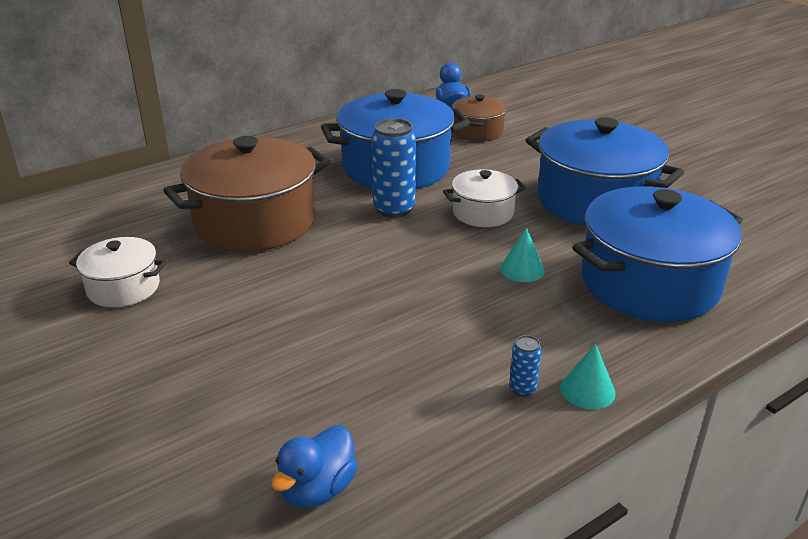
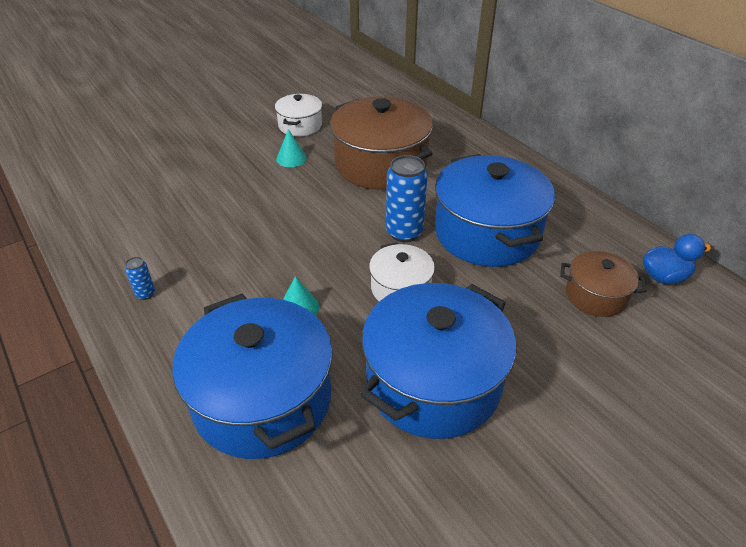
camera: 90 degrees right, 10 degrees up
blue duck [271,425,358,508] -> none
turquoise cone [560,344,616,409] -> turquoise cone moved to [276,129,307,167]

